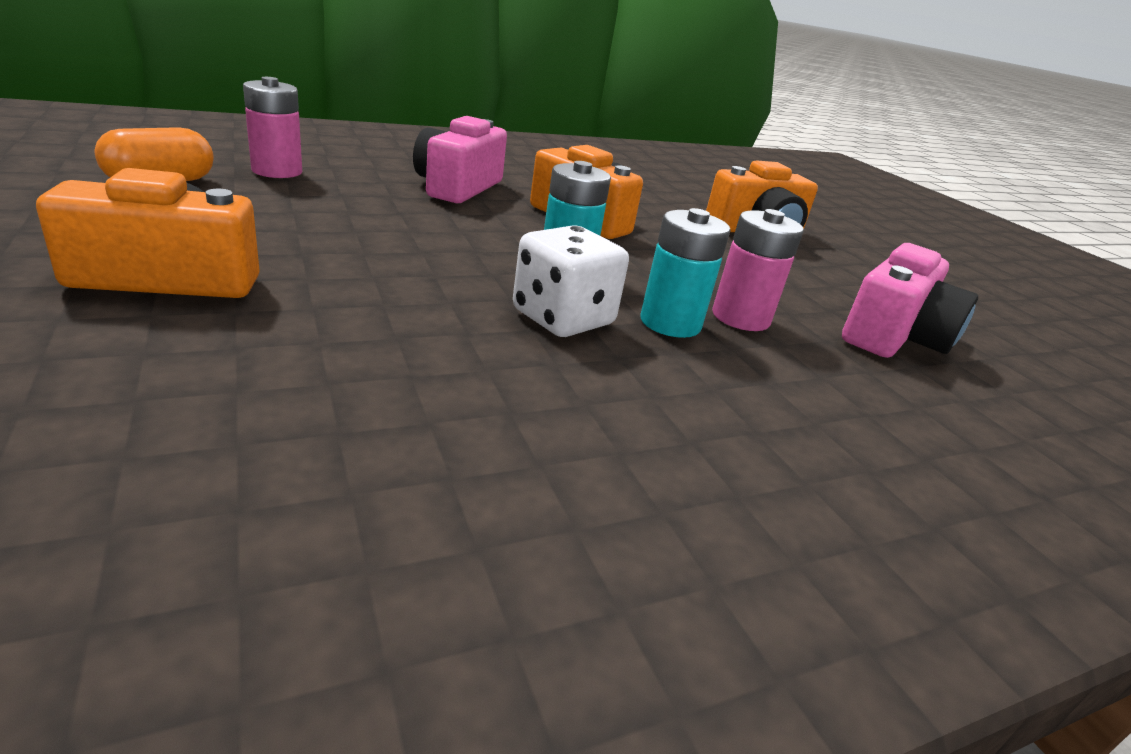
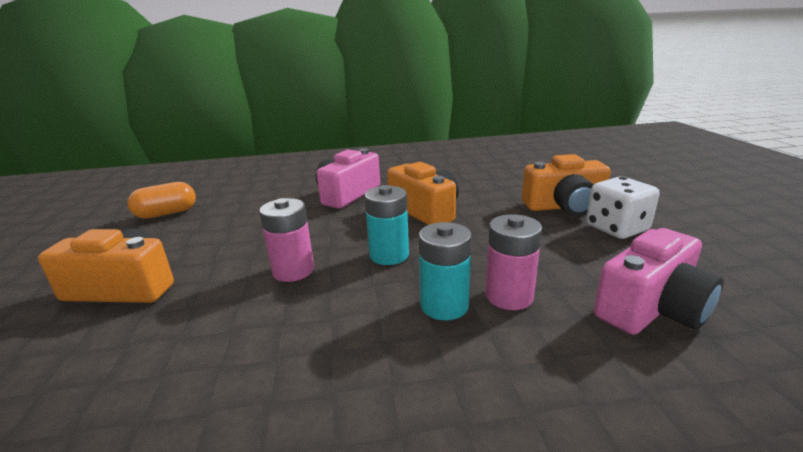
camera: 20 degrees right, 5 degrees down
pink battery [243,77,302,178] -> pink battery moved to [259,198,314,282]
white dice [513,225,629,337] -> white dice moved to [586,177,659,239]

